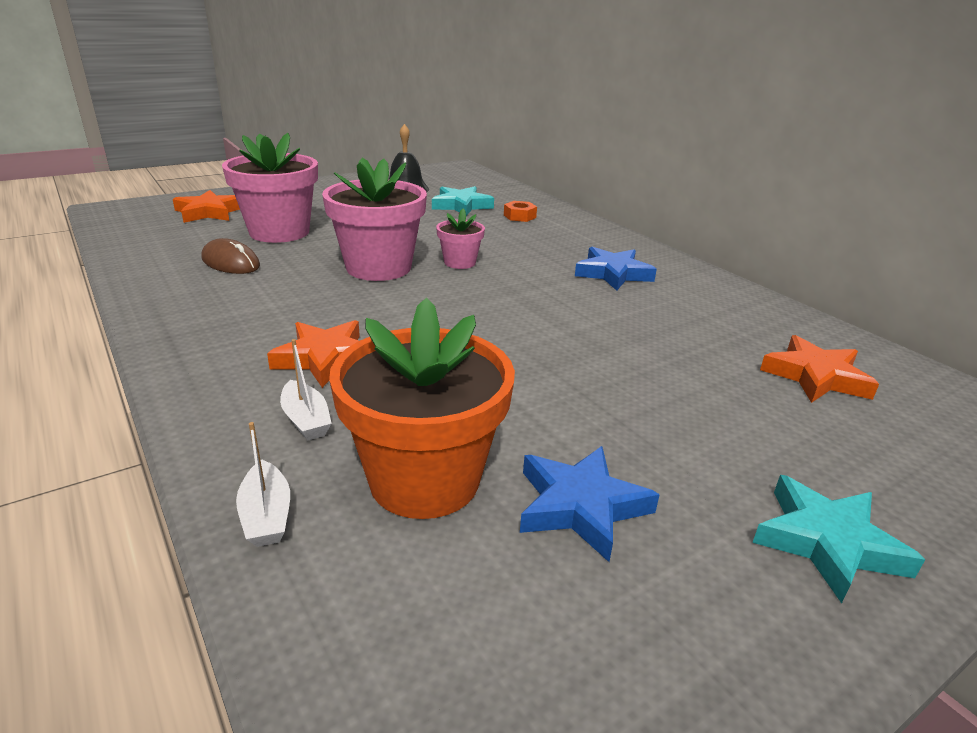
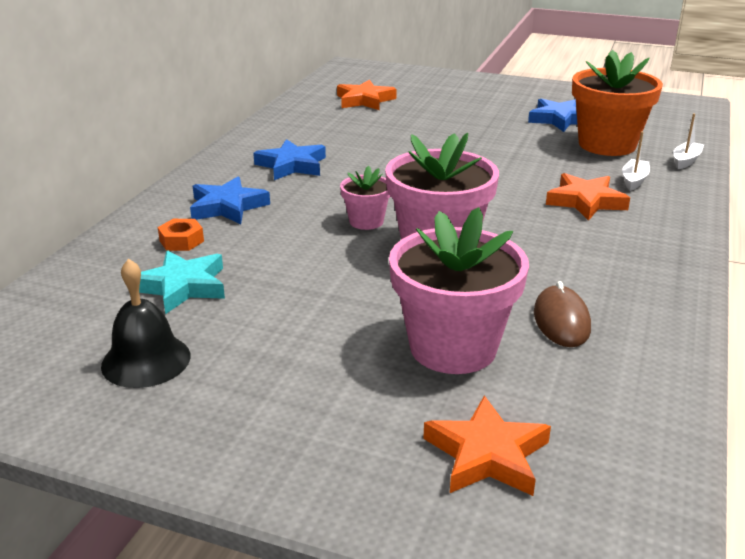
camera: 125 degrees left, 0 degrees up
turquoise star [752,475,925,603] -> none
none -> blue star [190,176,270,224]

